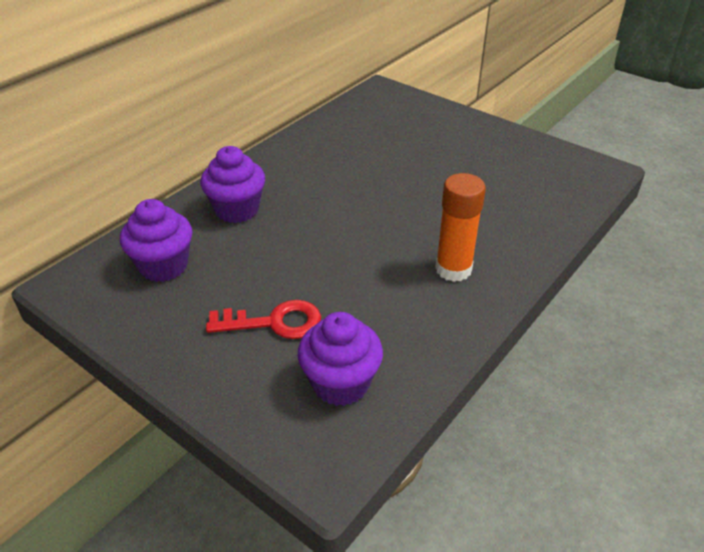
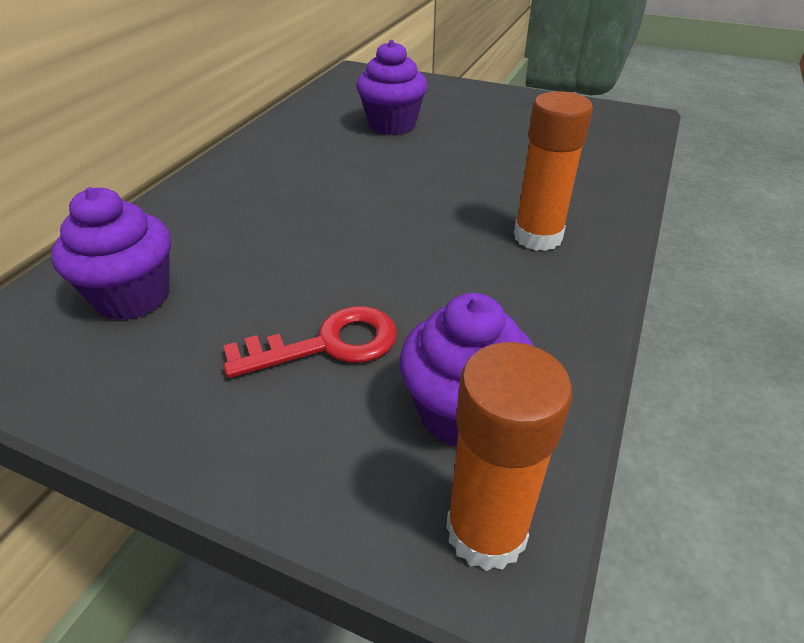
camera: 15 degrees left, 0 degrees up
purple cupcake [200,146,265,223] -> purple cupcake moved to [356,40,427,135]
none -> orange glue stick [446,342,572,571]

